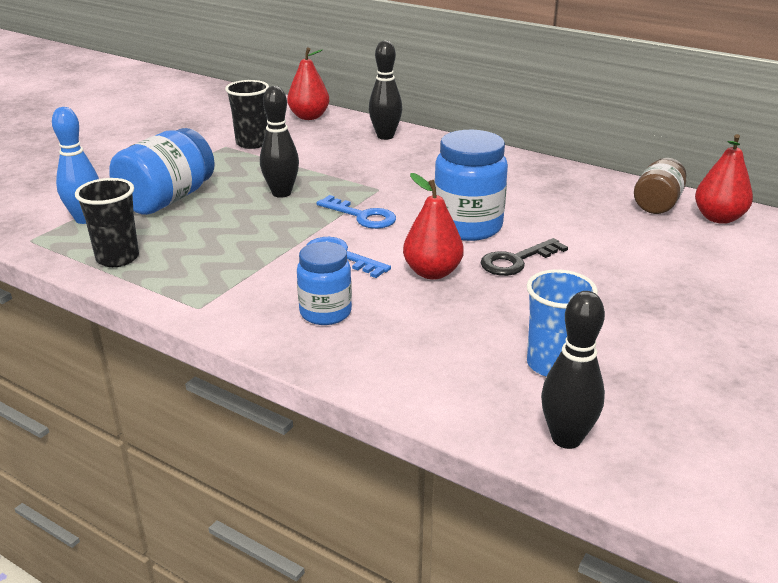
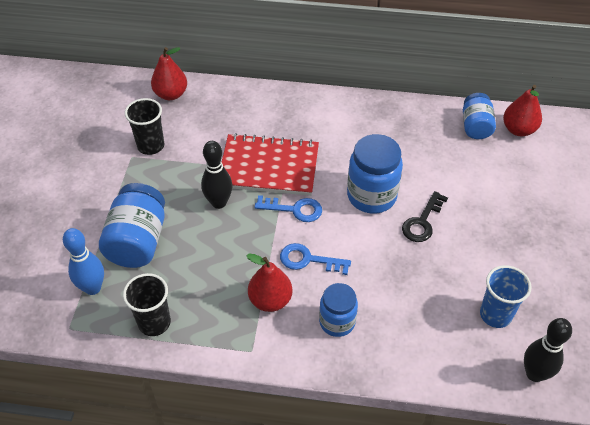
camera: 25 degrees left, 20 degrees up
black bowling pin [369,41,402,140] -> none
red pear [403,173,464,280] -> red pear moved to [246,254,292,312]
brown jar [634,158,686,214] -> blue jar [463,93,496,139]
none -> red notebook [222,133,319,196]

